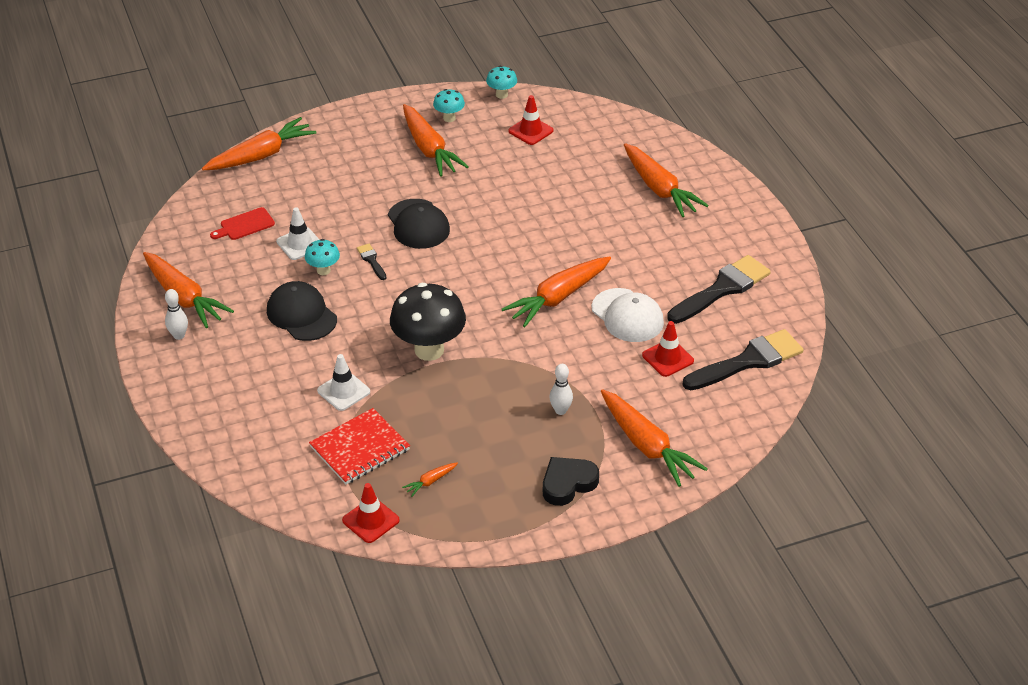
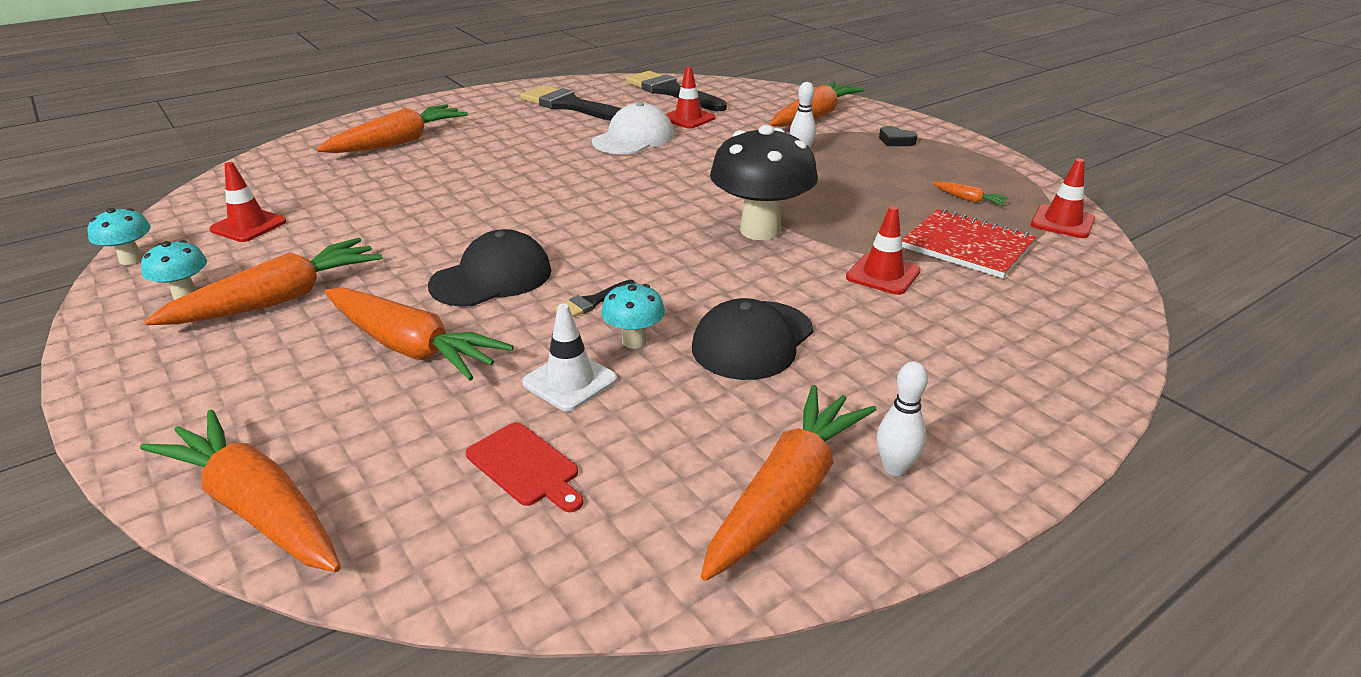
camera: 105 degrees left, 10 degrees down
white traffic cone [317,354,370,411] -> red traffic cone [846,206,921,295]
orange carrot [502,256,611,327] -> orange carrot moved to [325,287,514,381]
black heart [543,457,599,506] -> black heart [879,126,917,146], size x0.61

